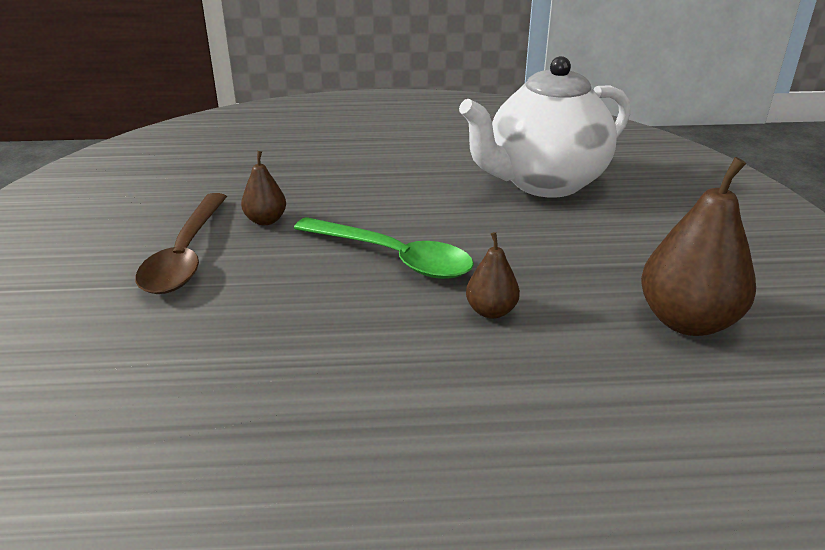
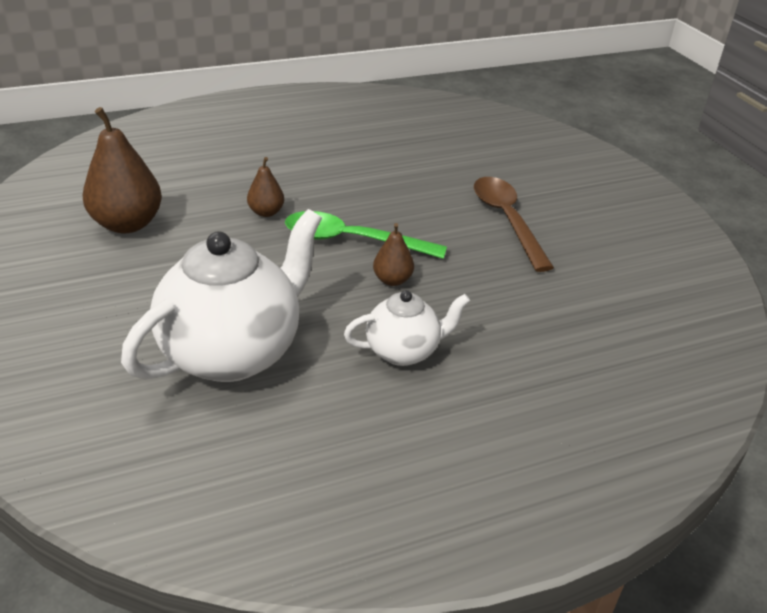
camera: 160 degrees right, 5 degrees up
brown pear [241,151,286,225] -> brown pear moved to [373,223,414,286]
none -> white teapot [344,290,470,366]

